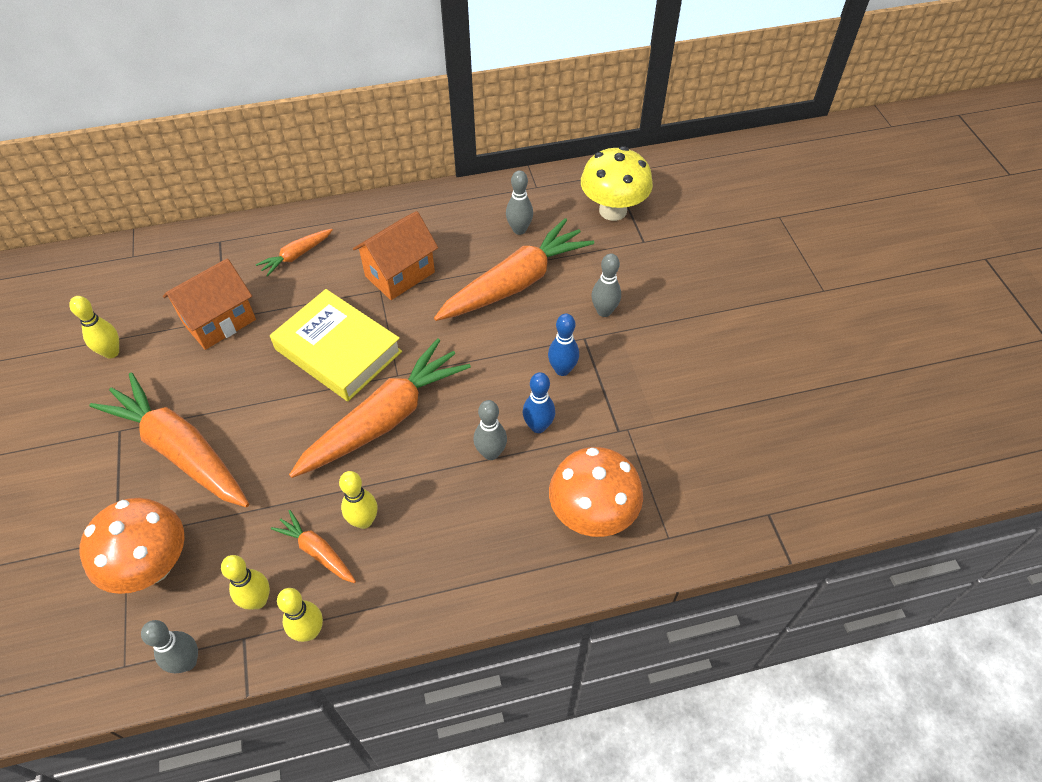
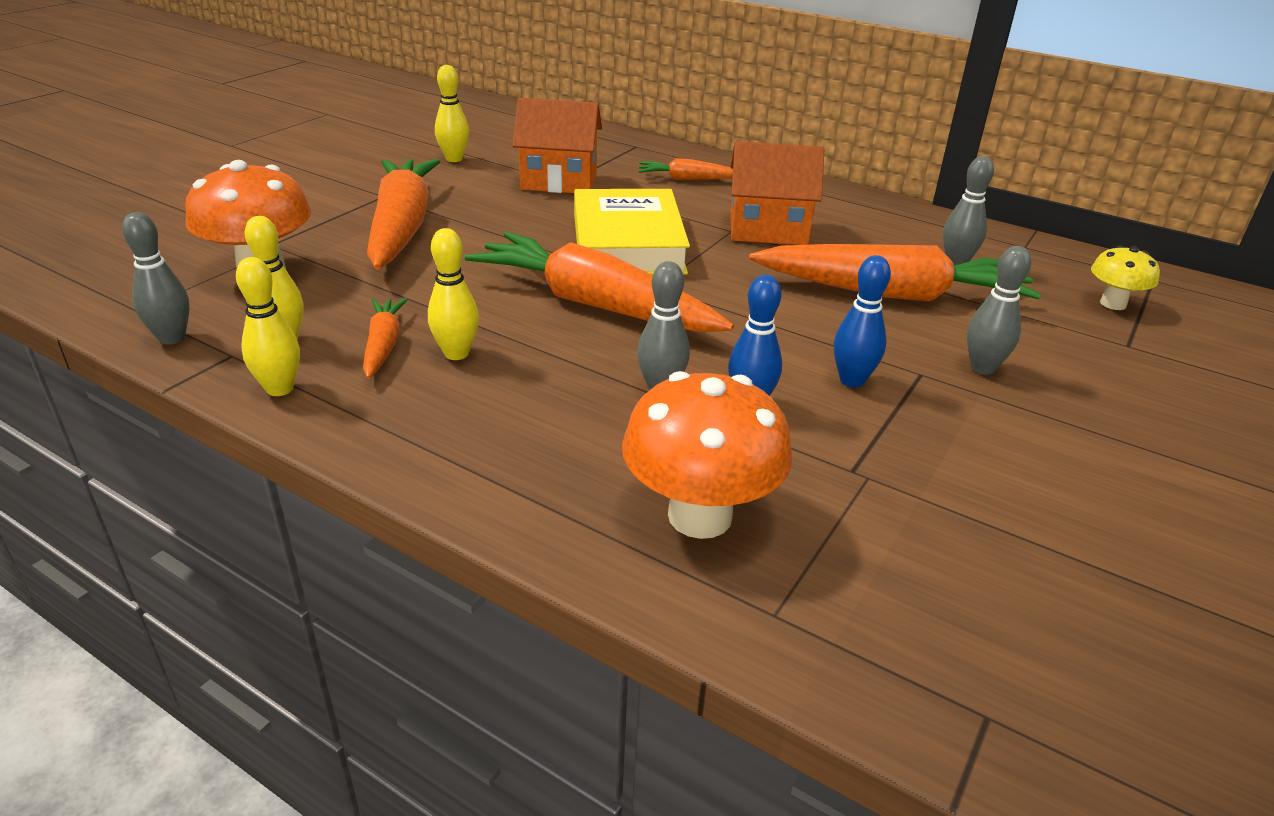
camera: 45 degrees right, 20 degrees down
orange carrot [289,338,471,478] -> orange carrot turned 150 degrees counterclockwise [465,232,734,332]
yellow mushroom [581,146,653,221] -> yellow mushroom [1091,245,1160,310], size x0.55

